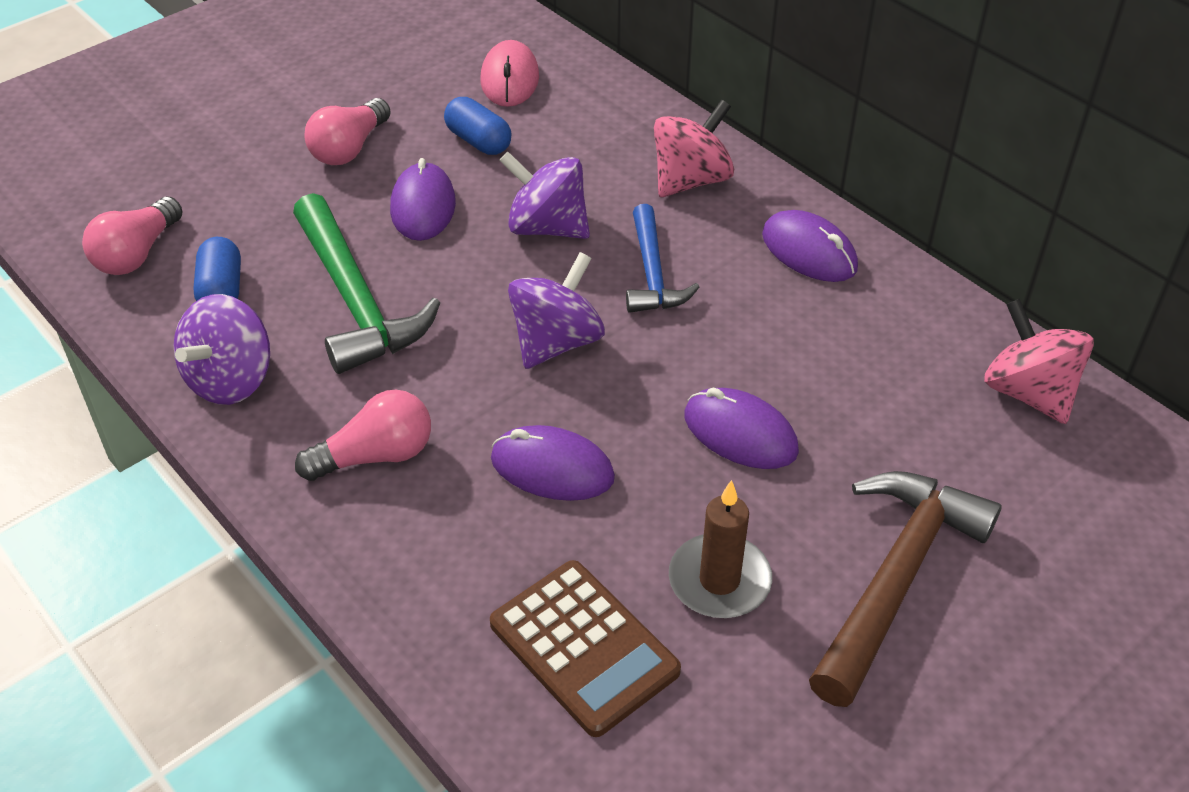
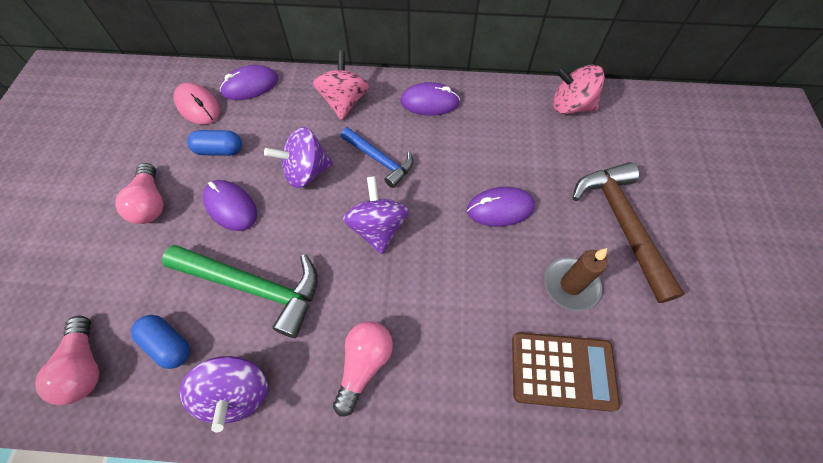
camera: 45 degrees left, 15 degrees up
purple mouse [491,425,615,501] -> purple mouse moved to [220,65,278,100]

